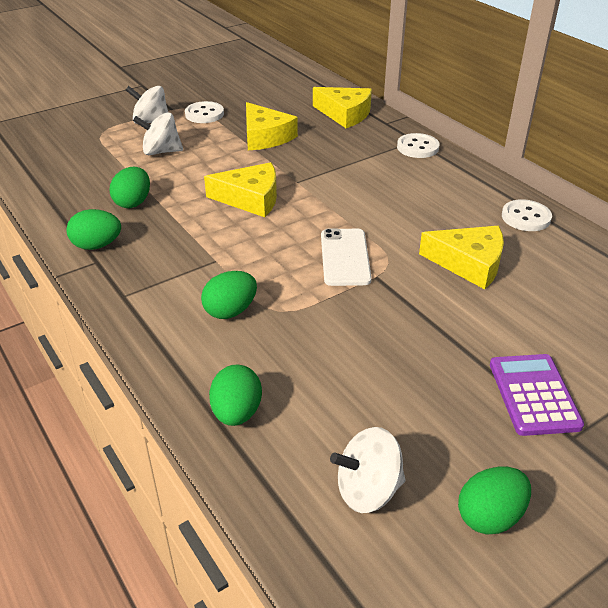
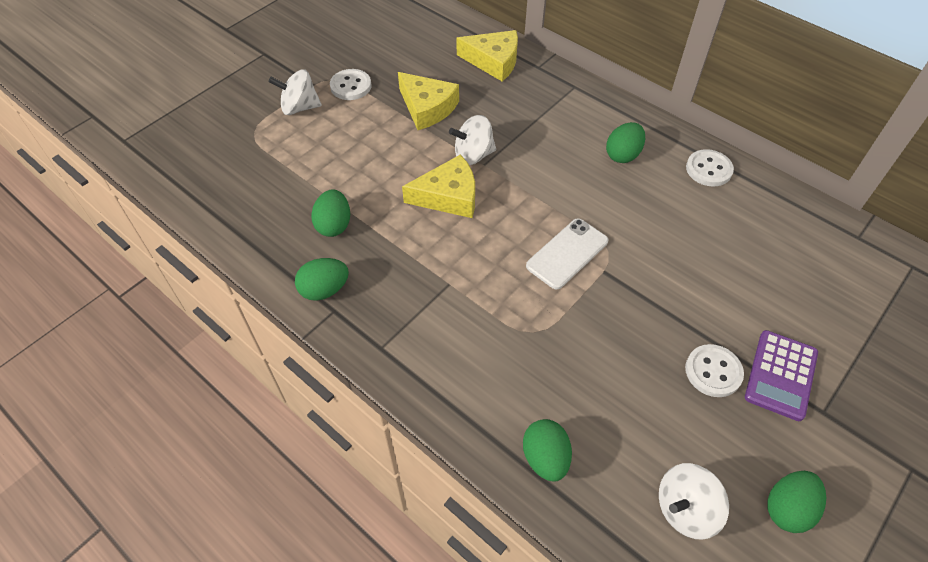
camera: 15 degrees left, 15 degrees up
white spinning top [133,112,183,155] -> white spinning top moved to [449,115,496,165]
green egg [201,271,257,319] -> green egg moved to [606,122,645,163]
white phone [321,228,372,286] -> white phone turned 60 degrees clockwise [526,219,608,289]
white button [397,133,439,158] -> white button moved to [685,344,744,397]
yellow cheese [419,226,504,289] -> none
purple calculator [490,354,584,436] -> purple calculator turned 135 degrees counterclockwise [745,330,818,421]

